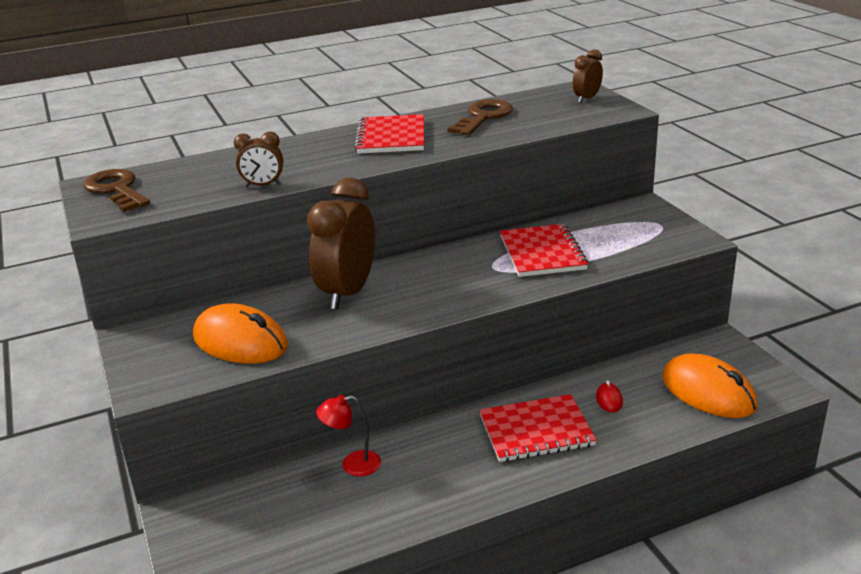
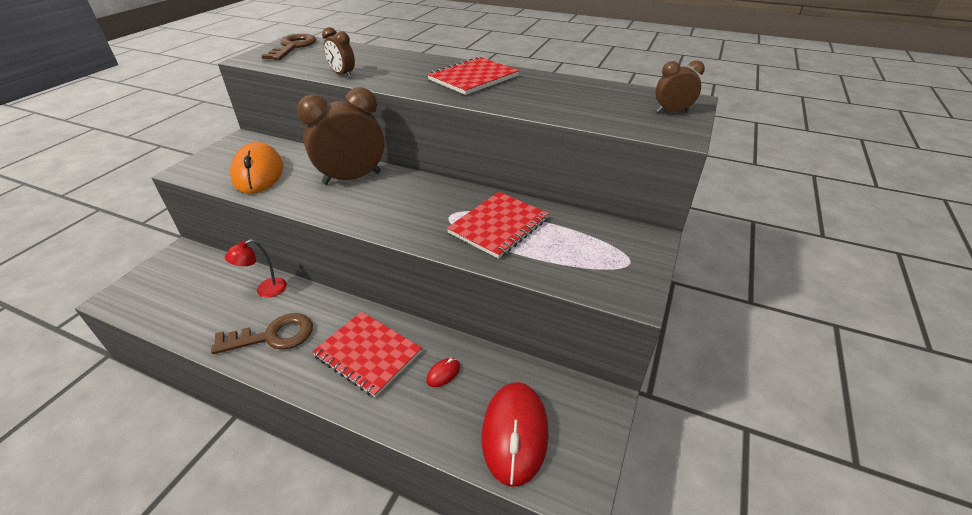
camera: 45 degrees right, 10 degrees up
red lamp [316,395,381,476] -> red lamp turned 75 degrees counterclockwise [225,239,287,298]
brown key [447,99,513,135] -> brown key moved to [211,313,313,354]
orange mouse [662,353,758,418] -> red mouse [481,382,549,487]

